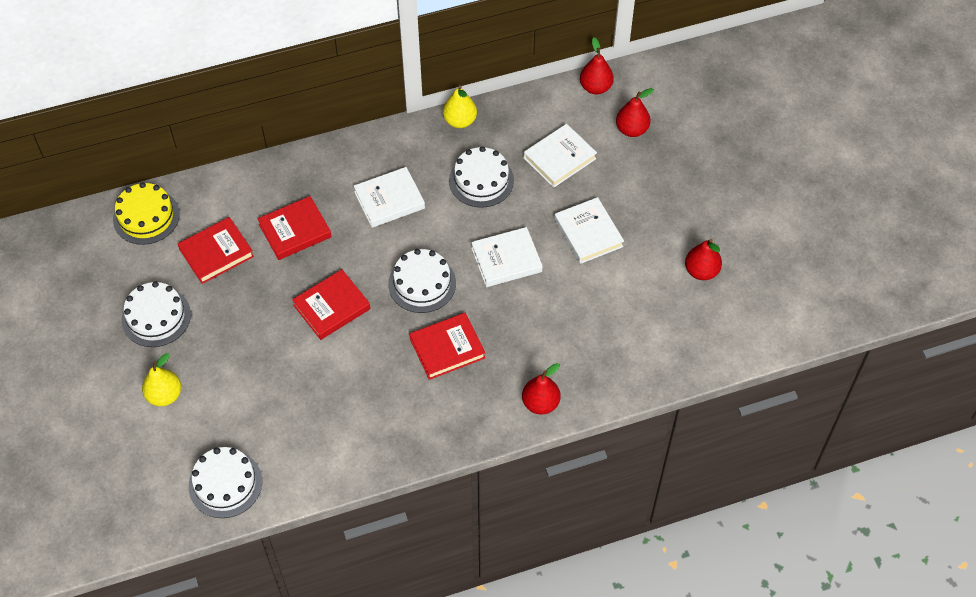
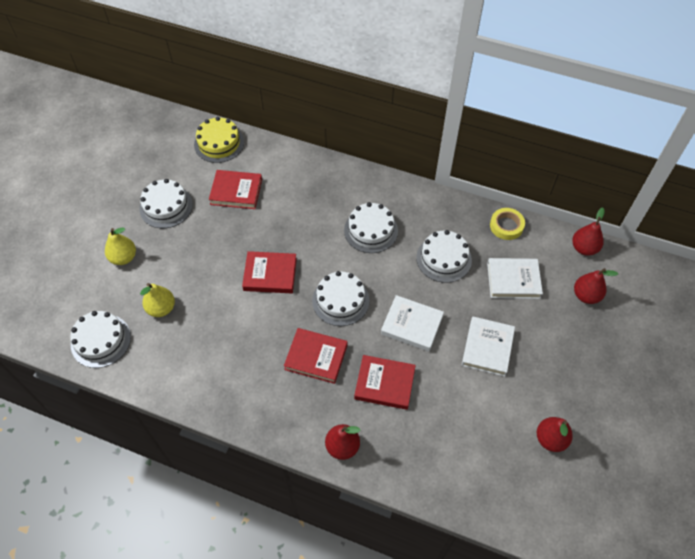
camera: 40 degrees right, 0 degrees up
red book [258,196,332,260] -> red book moved to [354,355,416,410]
white book [354,167,425,228] -> white cake [344,202,398,253]
yellow pear [443,85,477,128] -> yellow pear moved to [140,283,175,317]
none -> yellow tape [490,208,525,240]

